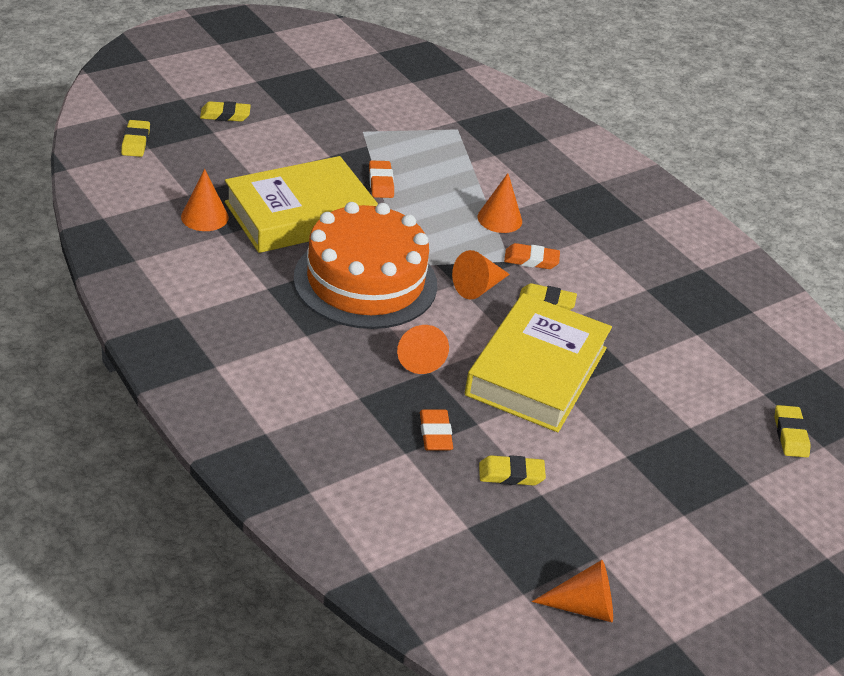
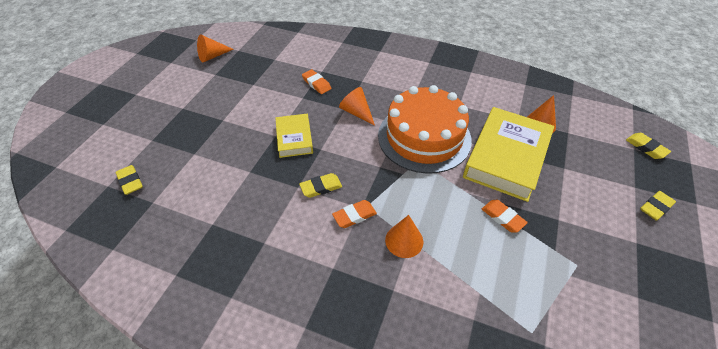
camera: 150 degrees right, 10 degrees up
orange cone [452,250,510,299] -> none
yellow book [465,293,612,432] -> yellow book [275,114,313,158], size x0.54
yellow eraser [479,455,546,486] -> none

